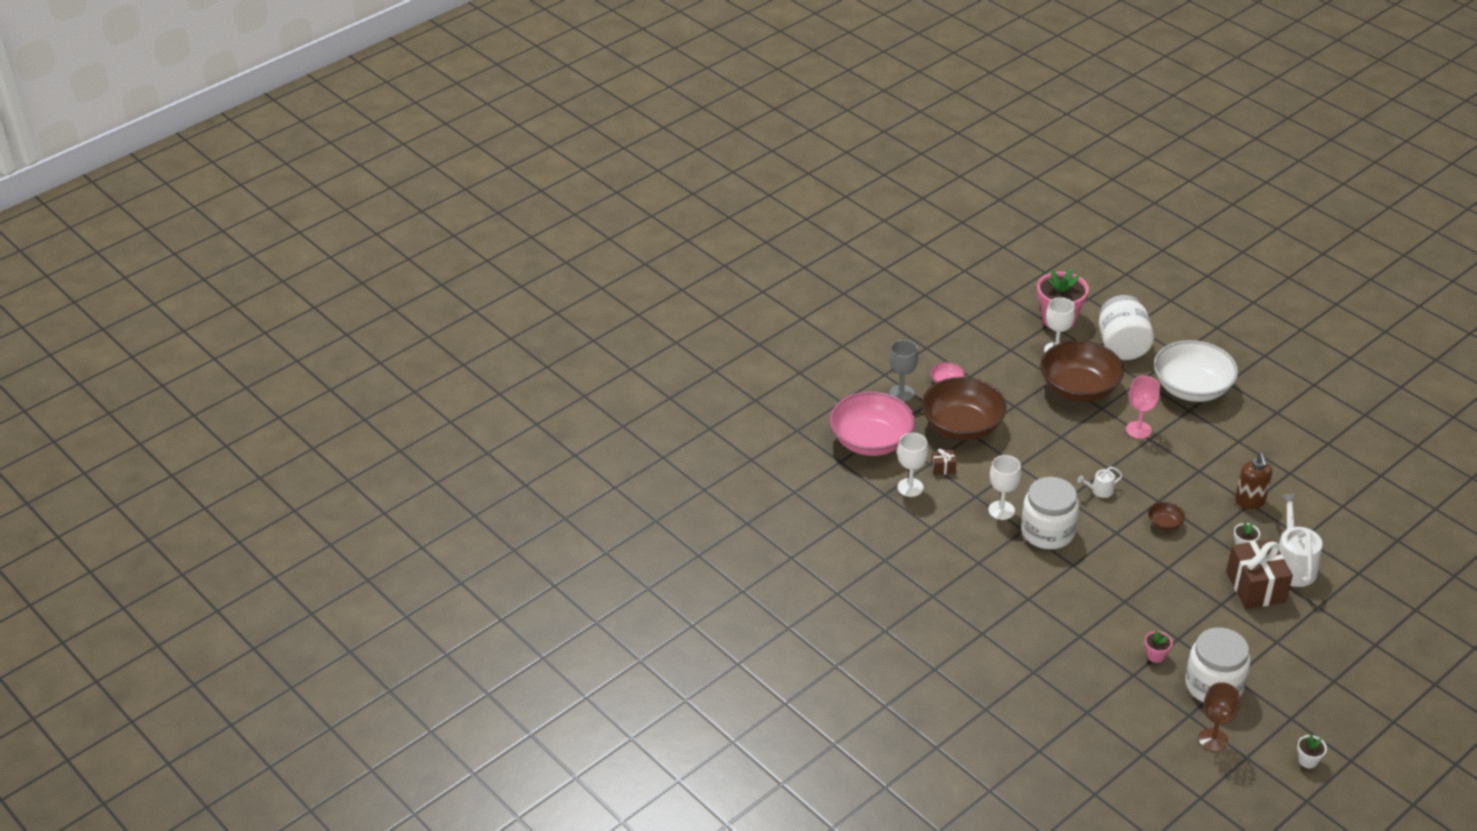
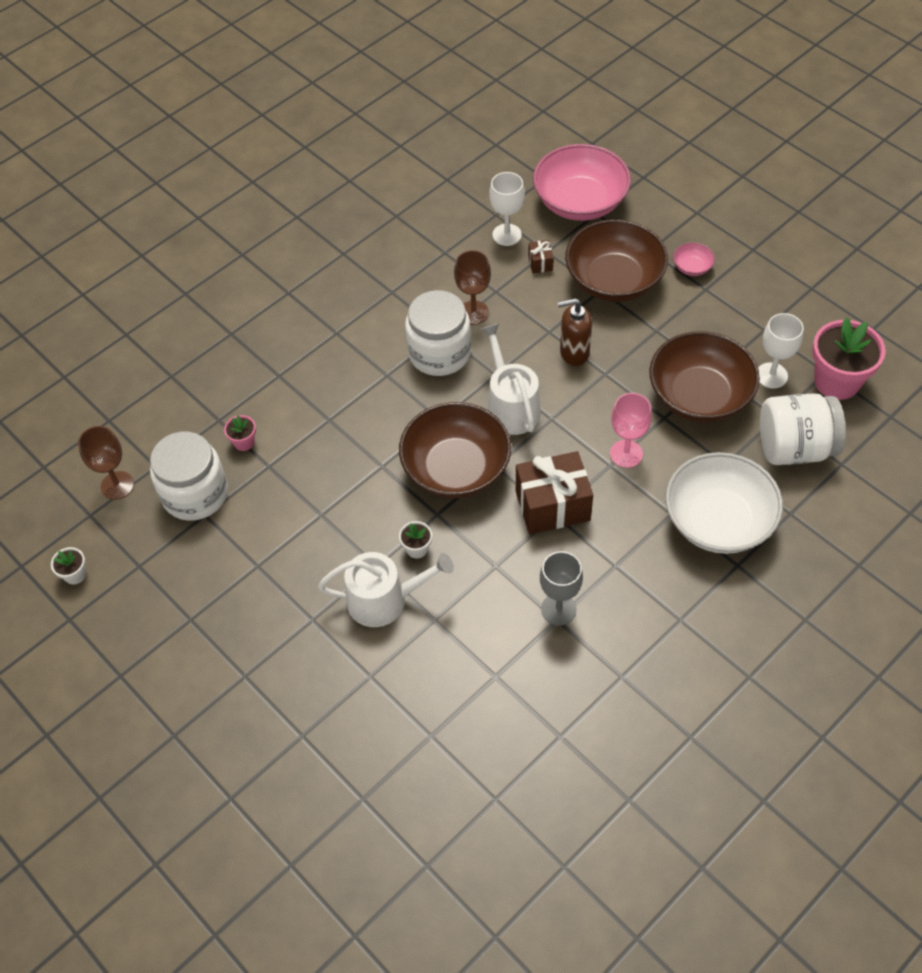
camera: 90 degrees right, 15 degrees up
grey goblet [889,340,918,402] -> grey goblet moved to [540,551,583,626]
white goblet [988,455,1021,520] -> brown goblet [454,250,491,325]
white watering can [1077,467,1123,498] -> white watering can [481,324,541,435], size x2.01
brown bowl [1148,502,1185,531] -> brown bowl [399,402,511,498], size x2.43
brown gift [1226,539,1293,609] -> brown gift moved to [516,451,593,534]
brown soap dispenser [1235,453,1272,509] -> brown soap dispenser moved to [558,298,592,366]

